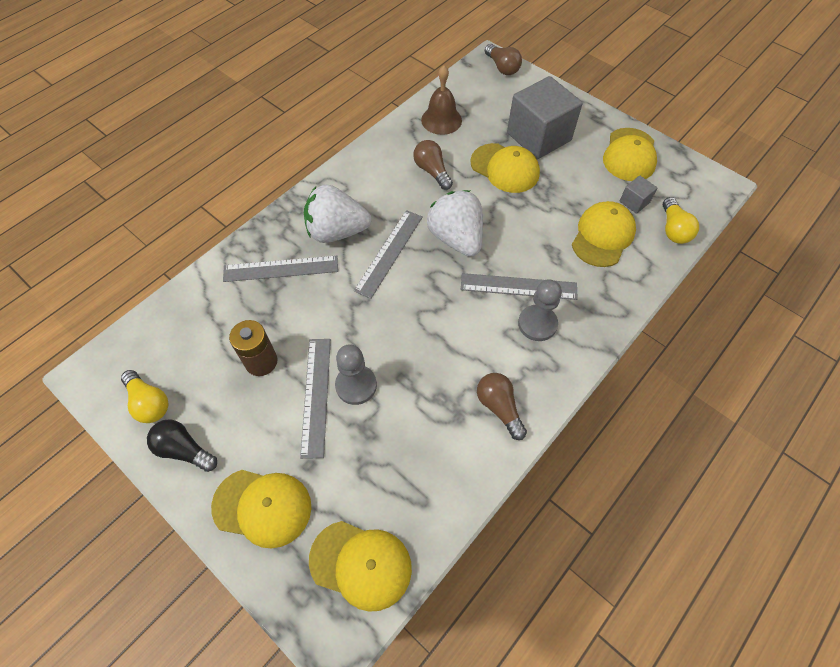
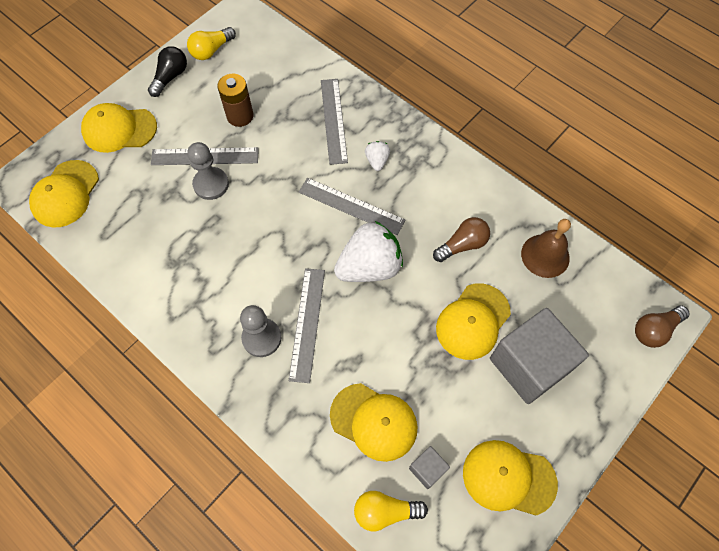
camera: 90 degrees right, 5 degrees up
yellow cap [211,470,311,548] -> yellow cap turned 75 degrees clockwise [81,103,157,153]
white strawberry [304,184,371,243] -> white strawberry [365,141,390,171], size x0.47
brown light bulb [477,373,527,440] -> none

